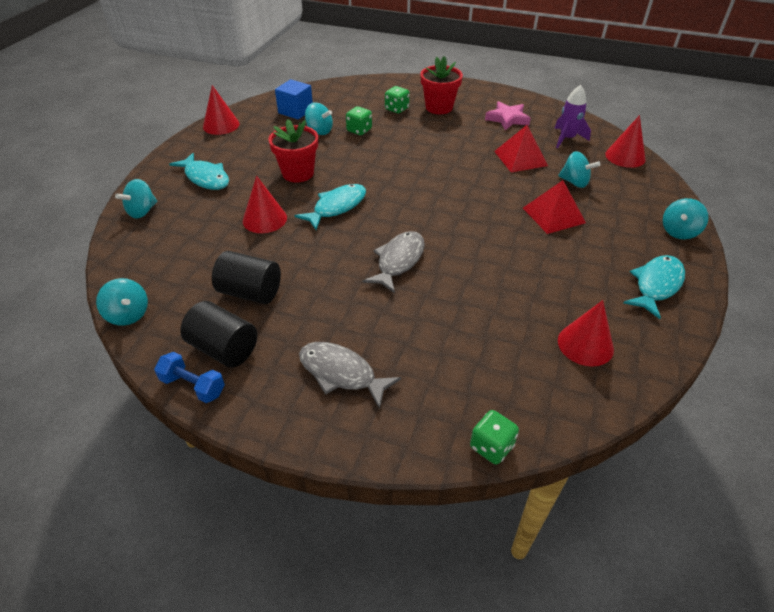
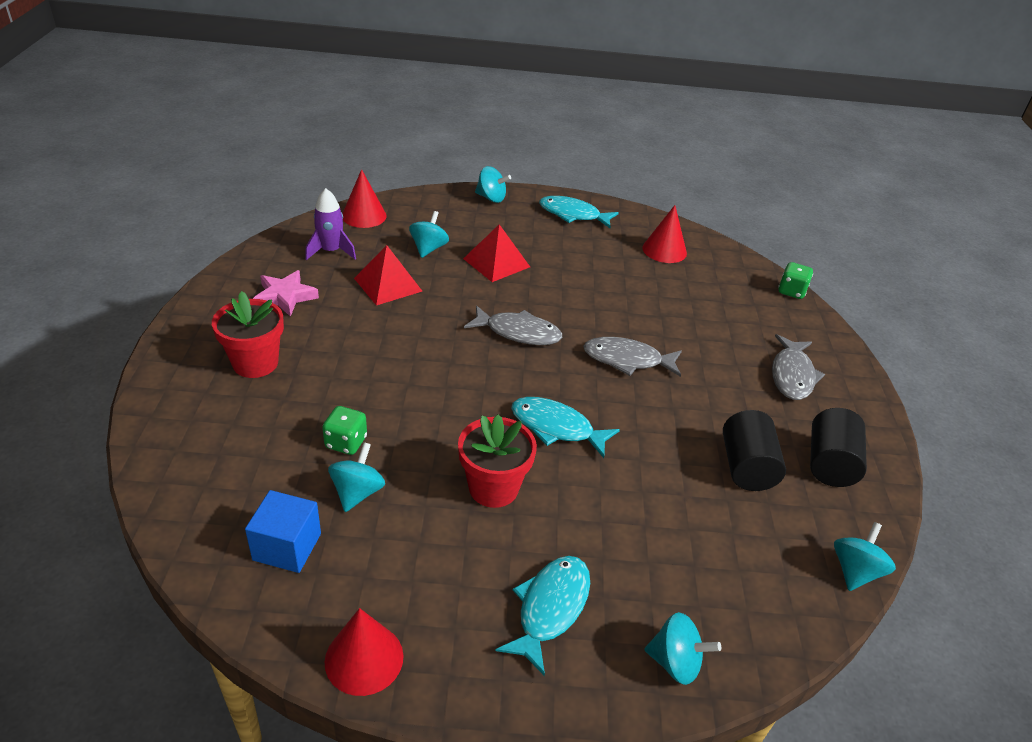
camera: 110 degrees left, 5 degrees down
blue dumbbell [154,352,225,403] -> none
red cone [243,176,287,233] -> none
green dice [385,86,410,113] -> none
none -> grey fish [464,305,562,345]

